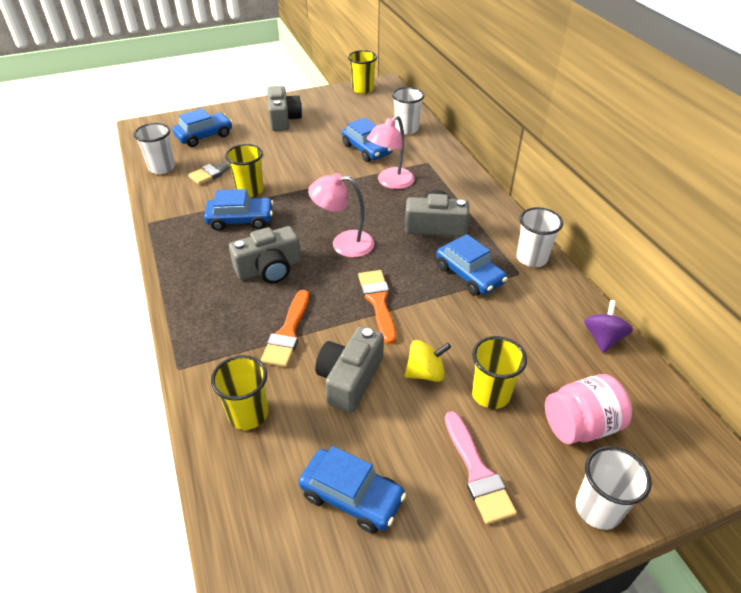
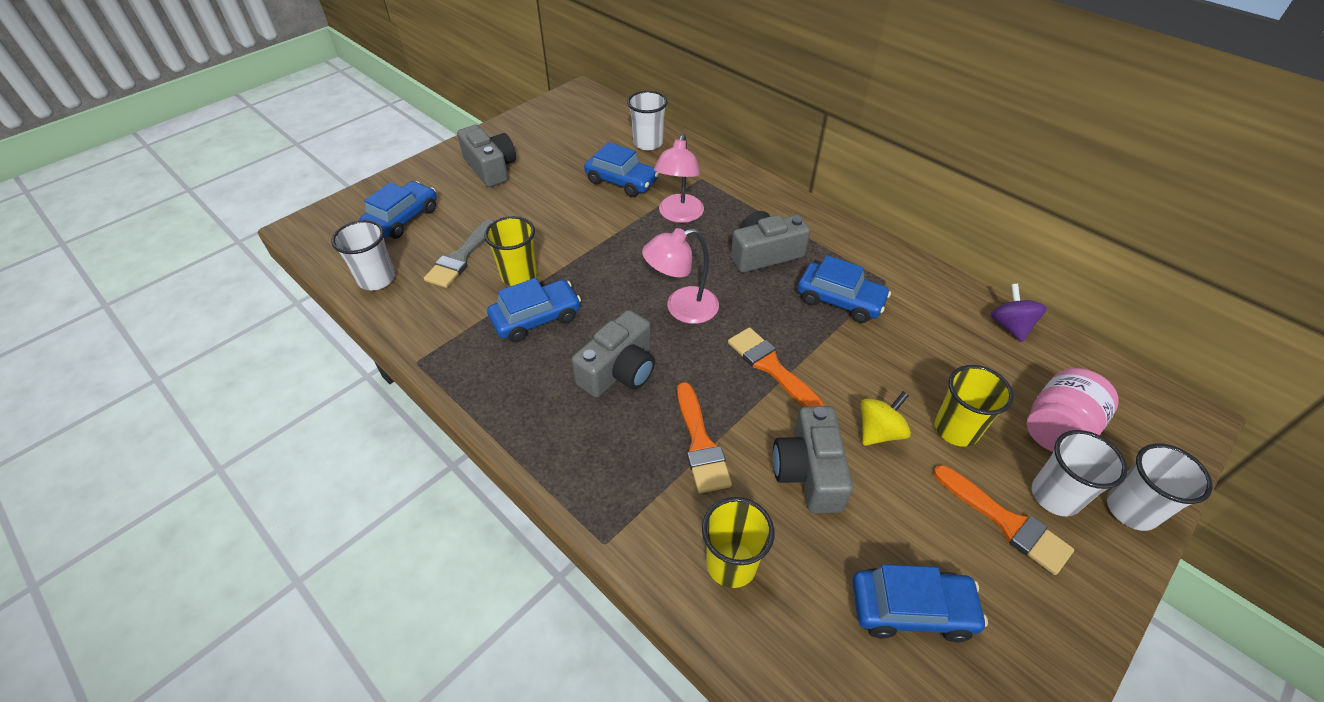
camera: 25 degrees left, 5 degrees up
yellow cup [348,50,377,94] -> none
pink brush [445,411,517,524] -> orange brush [933,465,1074,575]
white cup [516,207,563,267] -> white cup moved to [1032,430,1128,517]

